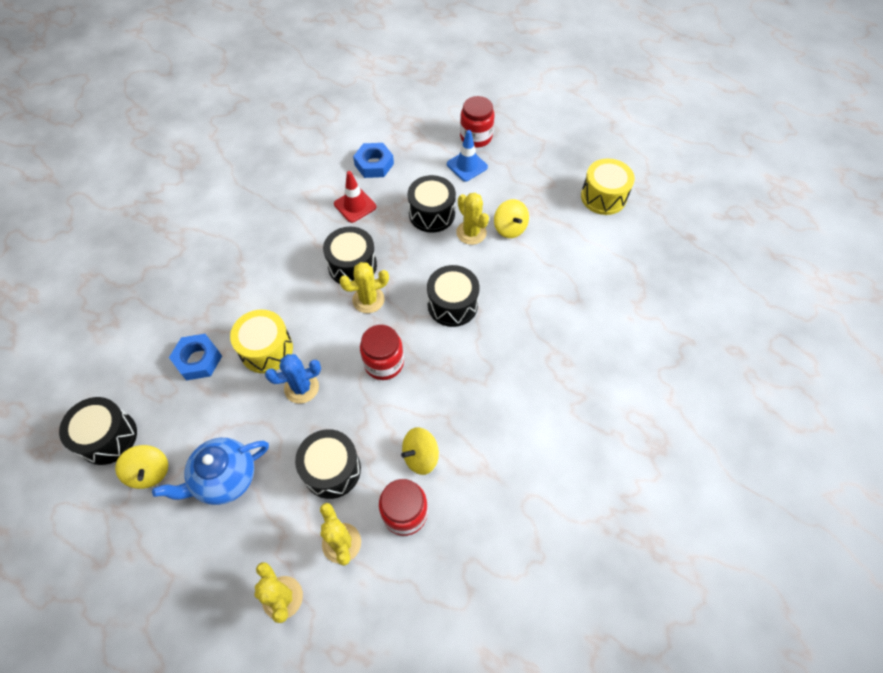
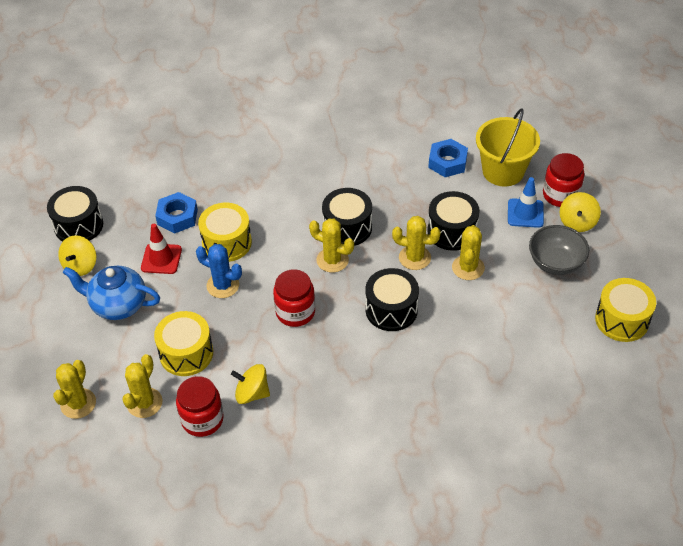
camera: 45 degrees right, 10 degrees down
black drum [295,429,361,499] -> yellow drum [154,311,213,376]
red traffic cone [334,171,376,223] -> red traffic cone moved to [141,224,182,274]
yellow spinning top [494,199,529,238] -> yellow spinning top moved to [560,192,601,232]
none -> yellow cactus [392,216,441,270]
none -> yellow bucket [476,108,540,186]
none -> grey bowl [529,225,589,275]

